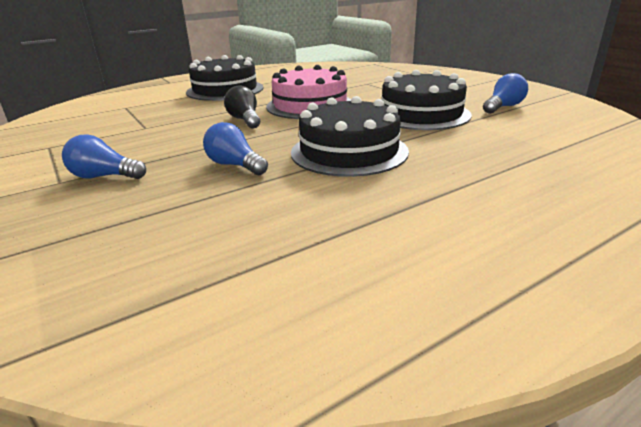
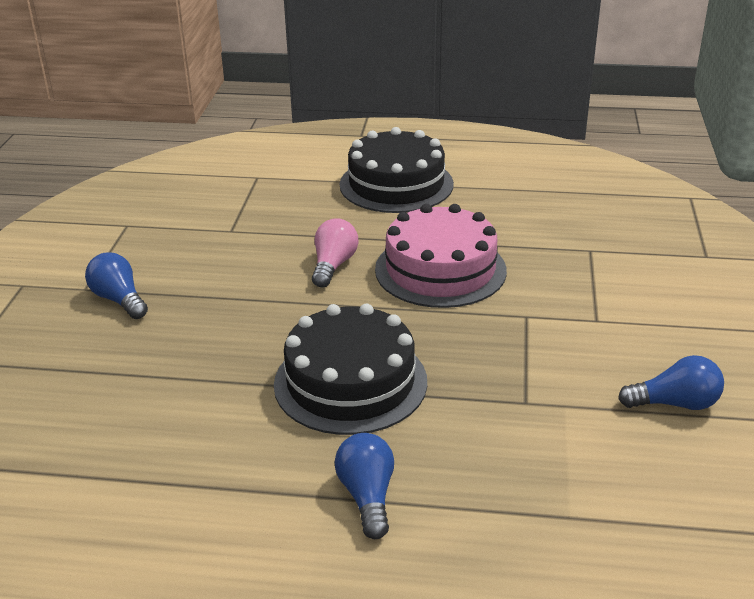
camera: 40 degrees right, 5 degrees up
blue light bulb [203,122,268,175] -> blue light bulb moved to [335,433,394,539]
black light bulb [224,85,260,128] -> pink light bulb [312,218,358,287]
black cake [381,70,472,130] -> none

